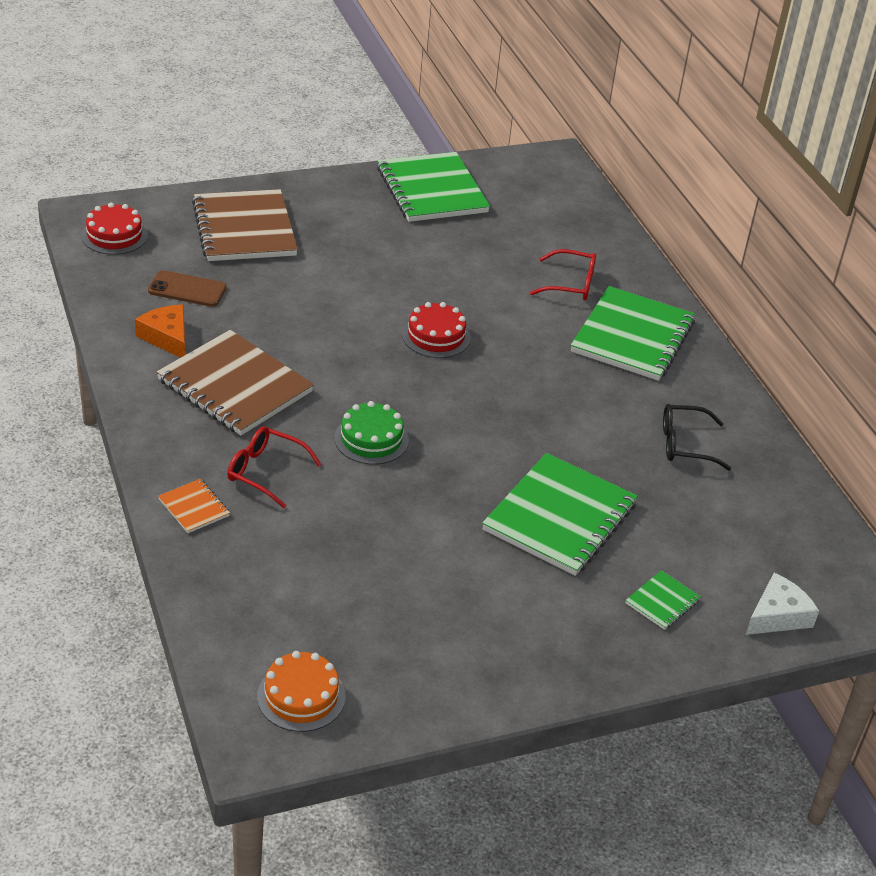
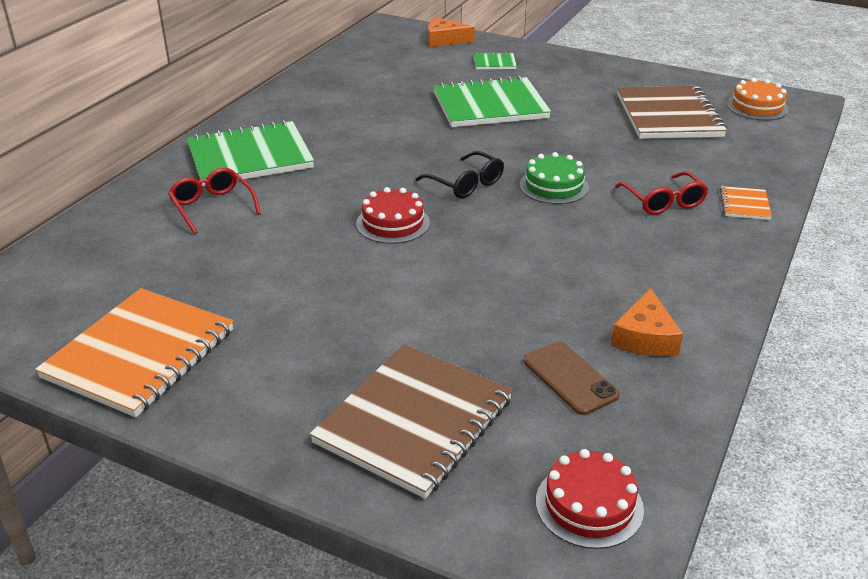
camera: 130 degrees left, 5 degrees down
brown notebook [157,330,314,436] -> brown notebook moved to [617,86,727,139]
green notebook [377,152,490,222] -> orange notebook [35,288,234,417]
black glasses [663,404,731,471] -> black glasses moved to [415,151,504,198]
white cheese [746,573,819,635] -> orange cheese [428,17,475,47]

